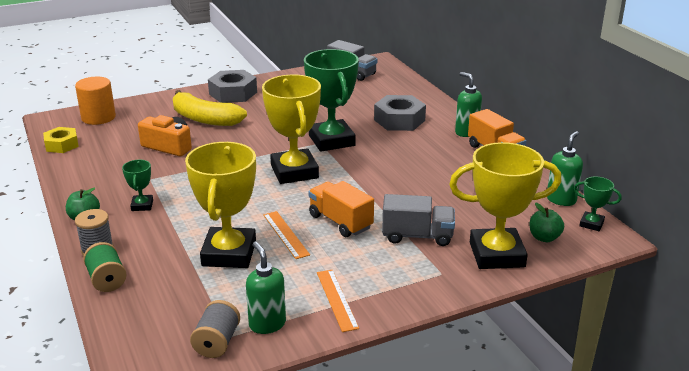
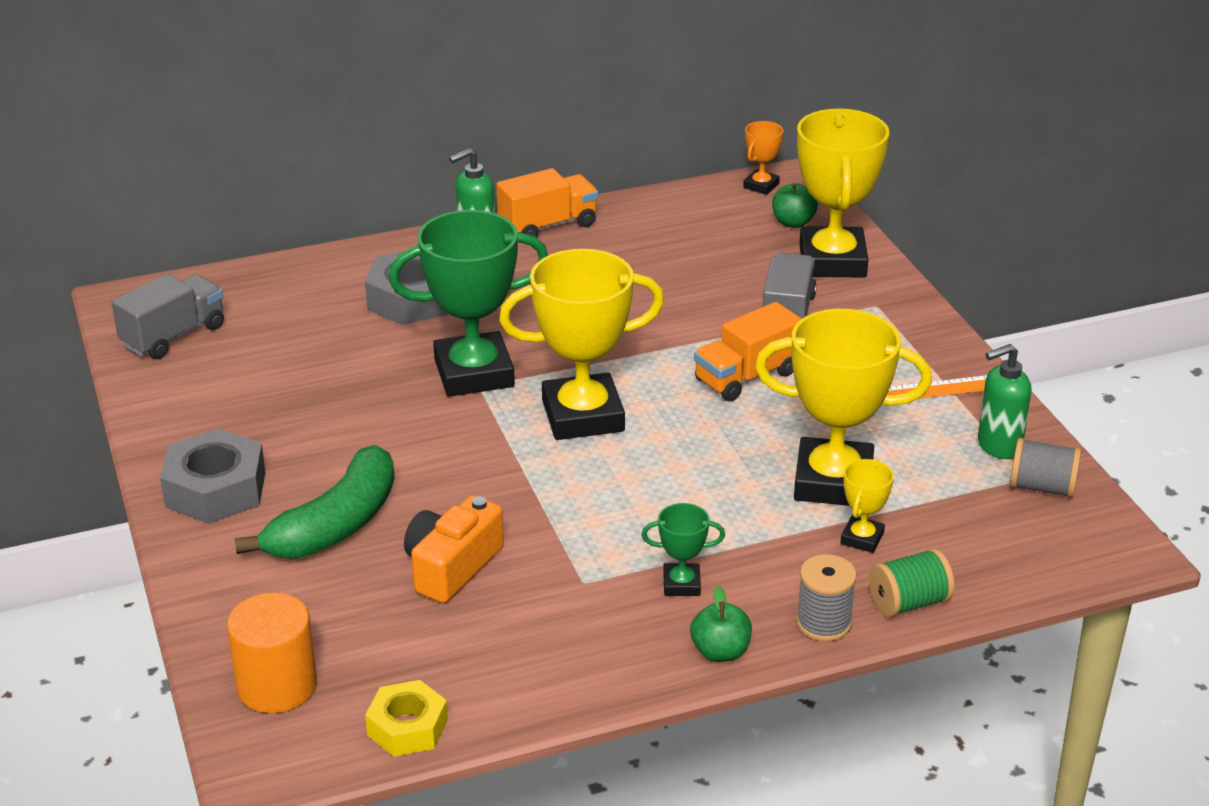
camera: 85 degrees left, 5 degrees up
yellow banana [173,90,247,126] -> green banana [234,445,395,559]
orange ruler [263,211,310,259] -> none
green soap dispenser [547,131,583,206] -> none
green trophy [574,176,622,231] -> orange trophy [743,121,783,195]
none -> yellow trophy [840,459,894,553]

